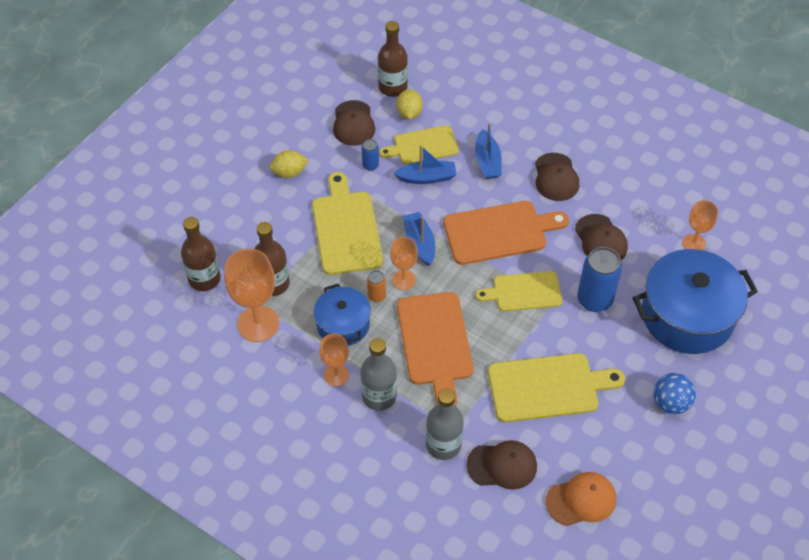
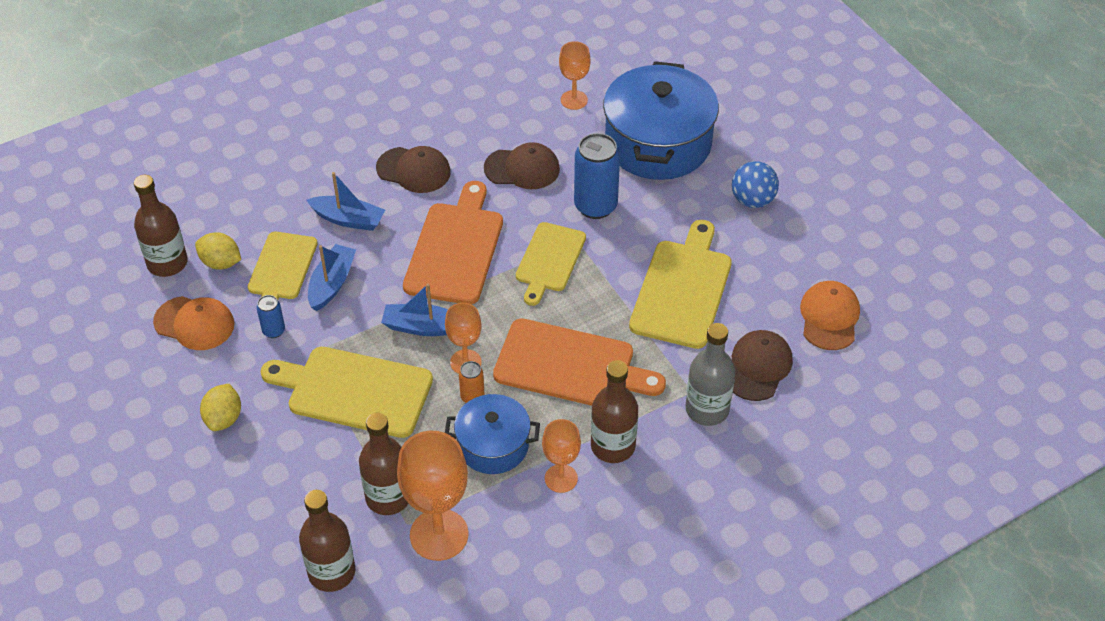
camera: 65 degrees left, 5 degrees down
brown cap [333,100,375,146] -> orange cap [153,296,235,350]
grey bottle [360,338,397,411] -> brown bottle [591,360,638,463]

